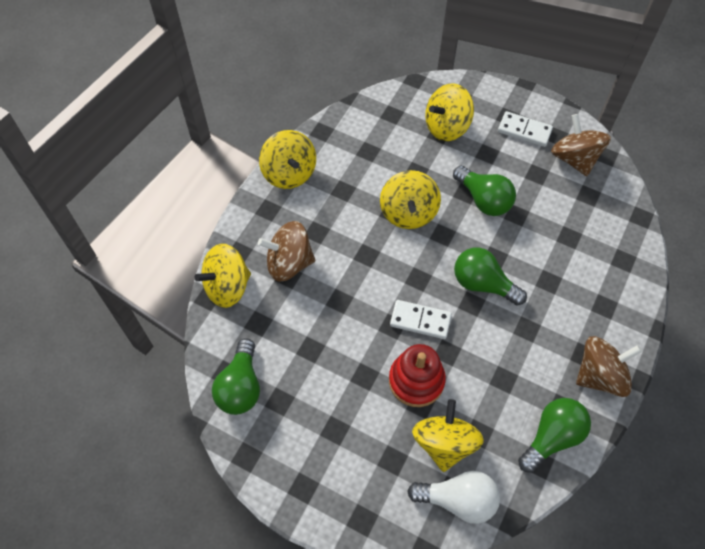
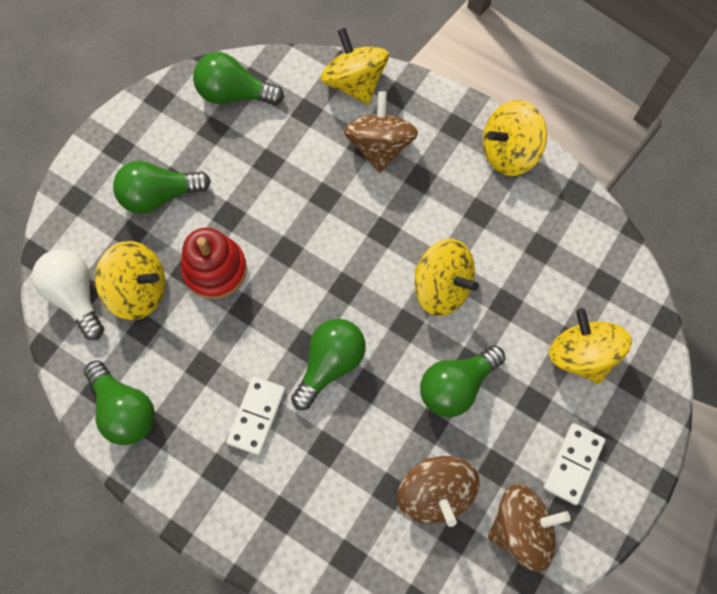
camera: 95 degrees right, 10 degrees up
yellow spinning top [380,170,441,229] -> yellow spinning top turned 150 degrees counterclockwise [415,238,479,316]
white domino [390,300,452,339] -> white domino moved to [226,376,286,456]
white light bulb [407,471,500,524] -> white light bulb turned 135 degrees clockwise [32,249,104,340]
brown spinning top [576,336,642,397] -> brown spinning top moved to [397,456,480,527]
none -> green light bulb [113,161,211,214]

